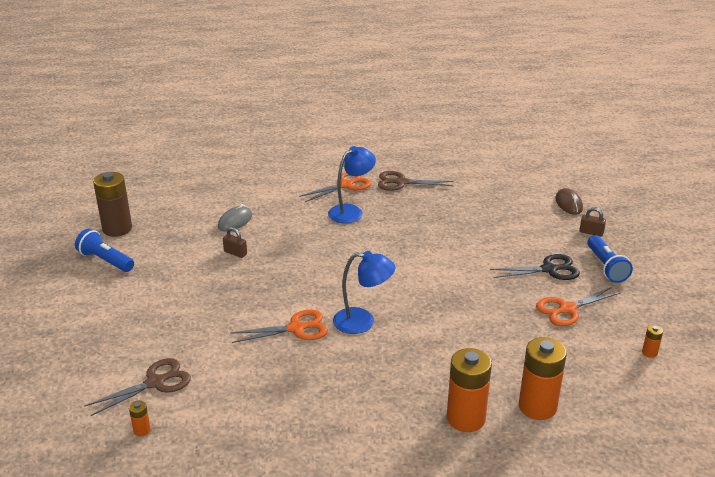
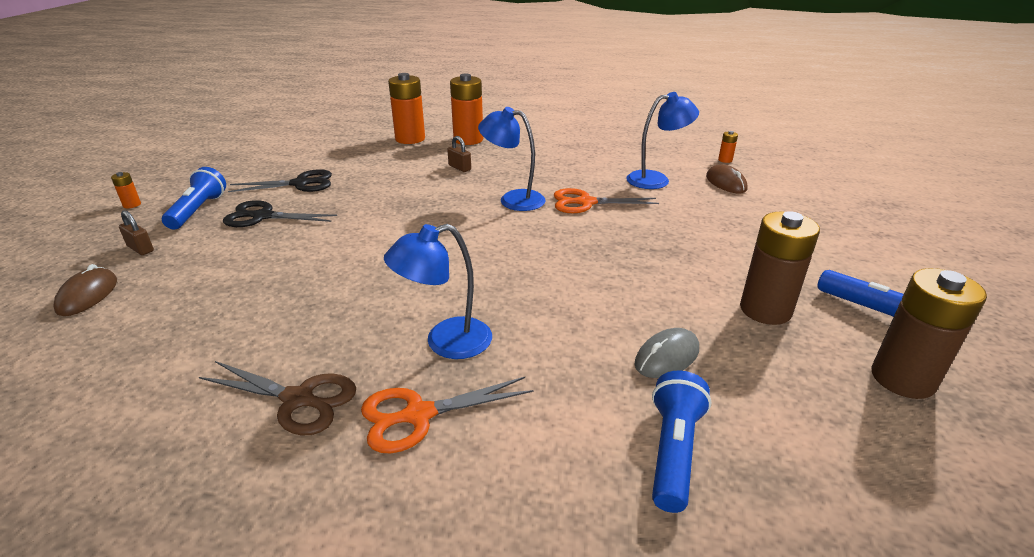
camera: 165 degrees left, 0 degrees up
brown scissors [85,358,191,416] -> brown mouse [706,164,747,194]
brown padlock [223,227,247,258] -> brown padlock moved to [447,136,471,172]
orange scissors [536,286,621,326] -> black scissors [228,169,332,192]
orange battery [642,325,663,358] -> orange battery moved to [111,172,141,208]
none -> blue lamp [626,92,699,189]
none -> blue flashlight [652,371,711,513]
none -> brown battery [740,211,820,325]

